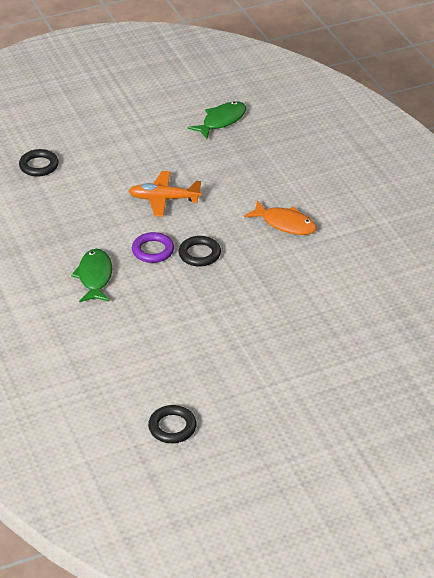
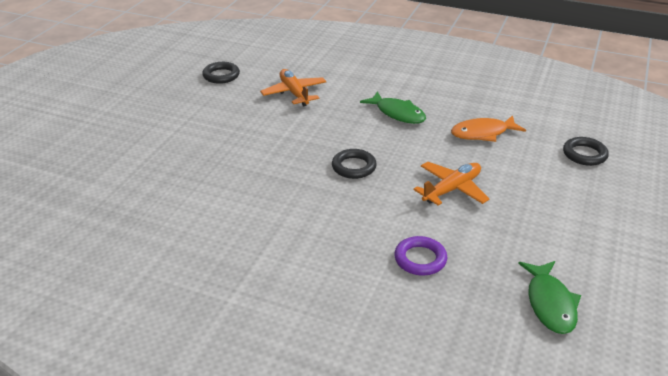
camera: 135 degrees right, 5 degrees down
purple ring [132,232,174,263] -> purple ring moved to [394,236,447,276]
orange fish [244,200,317,235] -> orange fish moved to [451,115,526,142]
none -> orange plane [260,69,327,106]

